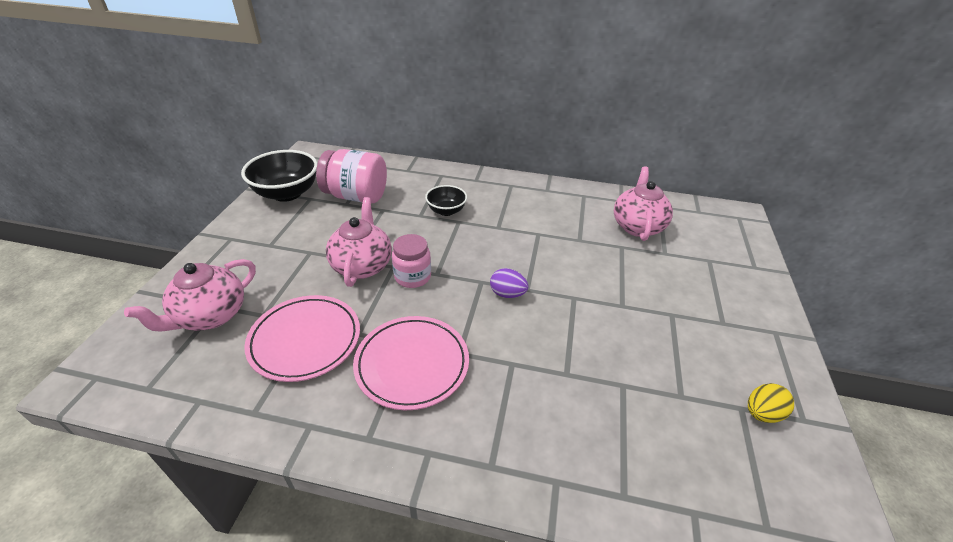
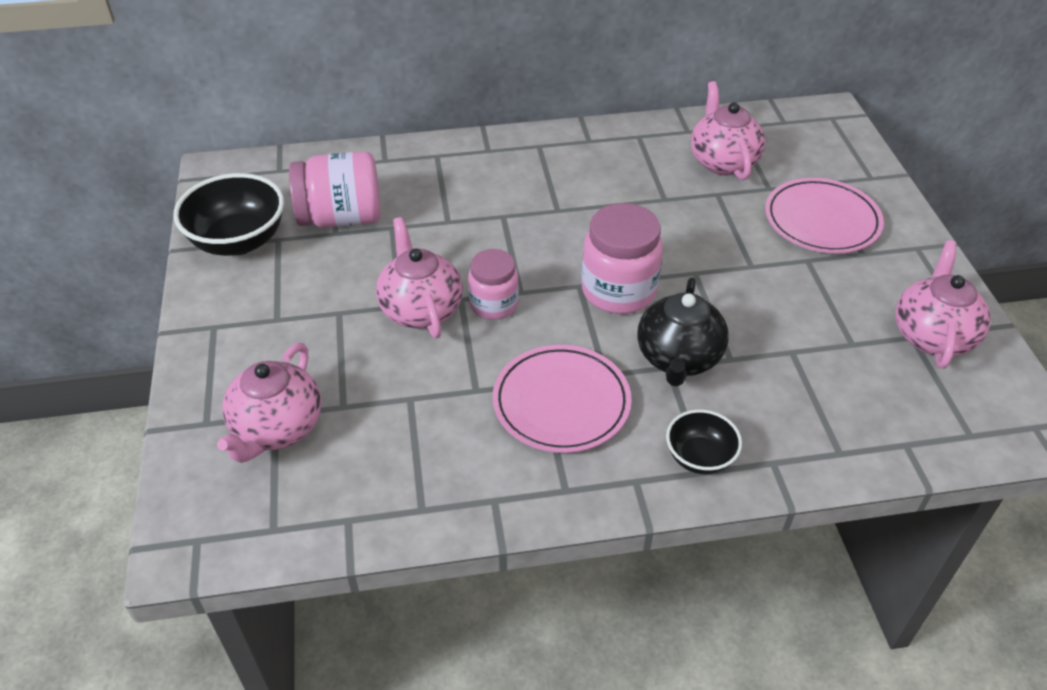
camera: 20 degrees left, 5 degrees up
pink plate [244,295,360,382] -> pink plate moved to [765,178,884,253]
black bowl [425,185,467,216] -> black bowl moved to [666,409,742,474]
purple egg [490,268,529,298] -> pink jar [581,203,663,314]
yellow egg [748,383,794,423] -> pink teapot [895,240,991,369]
none -> black teapot [637,277,729,387]

